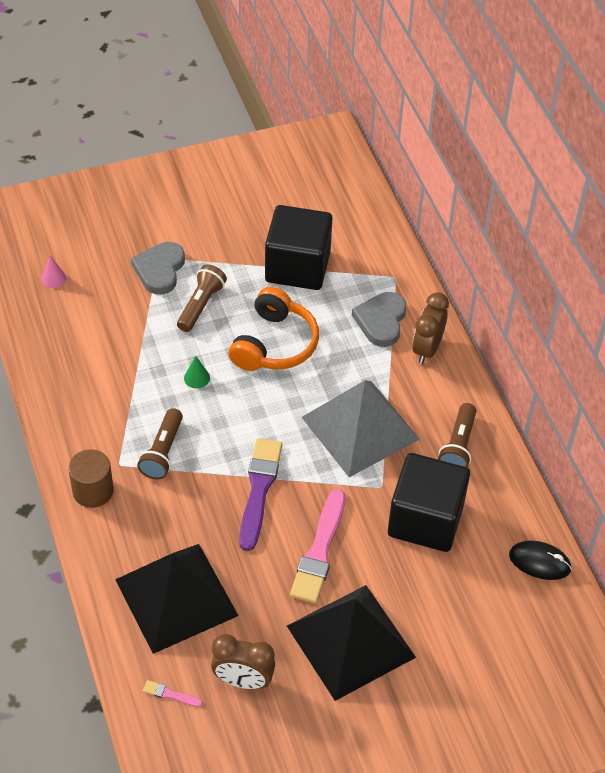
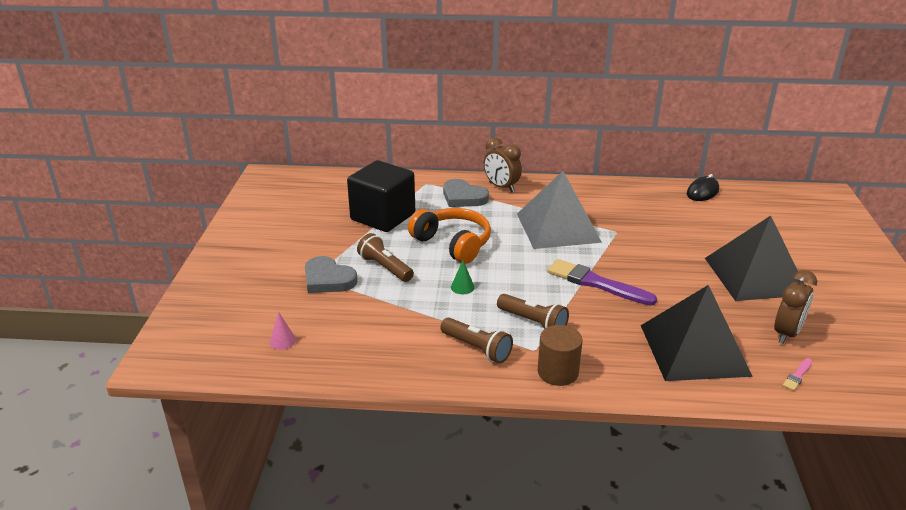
camera: 65 degrees left, 20 degrees down
pink brush [290,489,346,603] -> none
black cube [388,453,470,552] -> none
brown flashlight [438,403,476,468] -> brown flashlight moved to [440,317,513,363]

